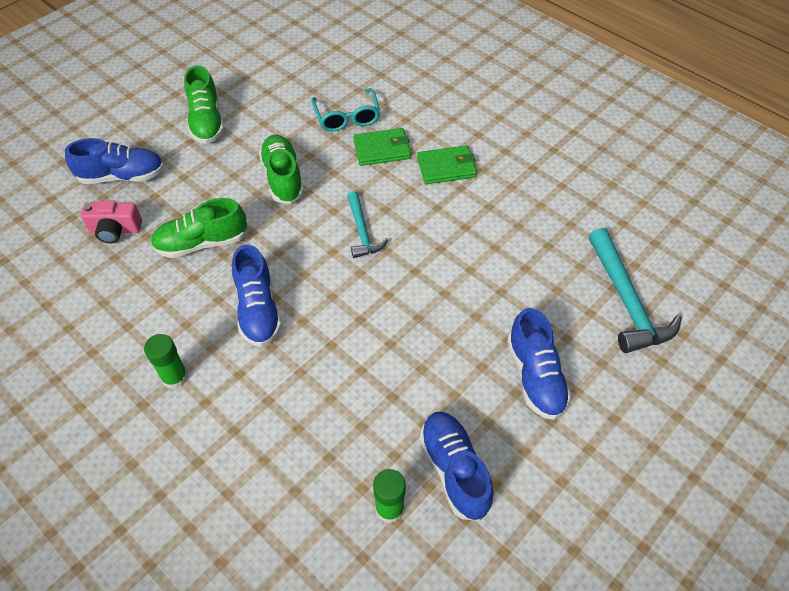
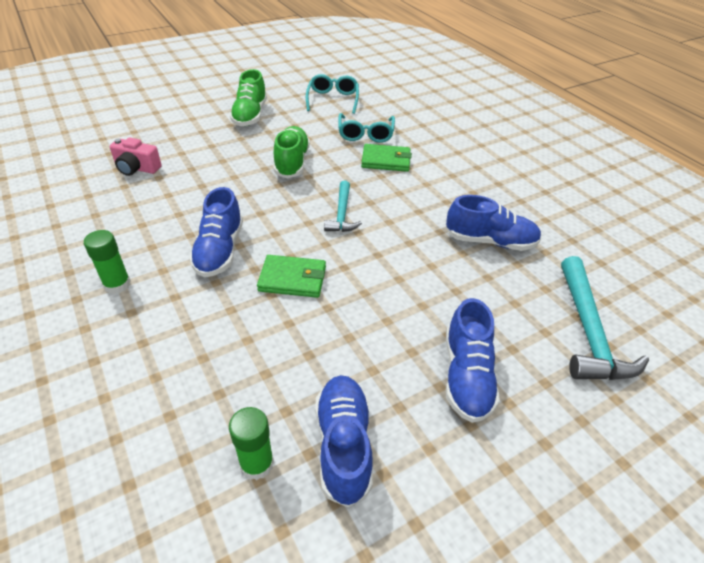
camera: 15 degrees right, 10 degrees down
blue shoe [65,138,164,184] -> blue shoe moved to [446,195,541,251]
green shoe [150,198,247,258] -> none
green wallet [417,145,477,184] -> green wallet moved to [257,255,326,298]
none -> turquoise glasses [306,74,359,114]

